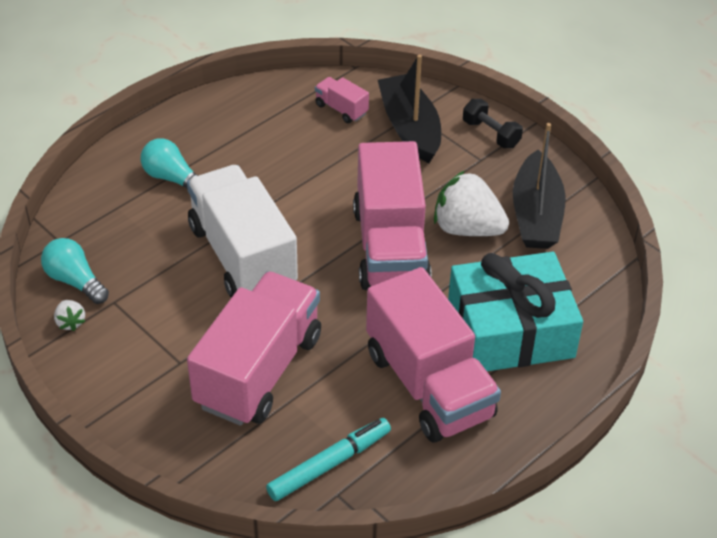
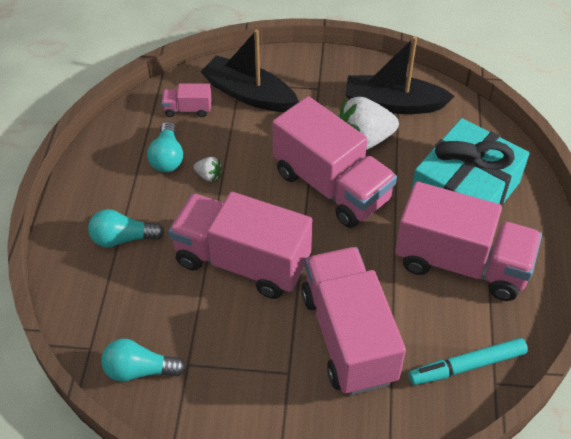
camera: 40 degrees left, 5 degrees up
white strawberry [54,300,85,331] -> white strawberry moved to [194,157,222,182]
white truck [187,165,298,298] -> pink truck [168,192,313,299]
turquoise marker [266,418,391,501] -> turquoise marker turned 120 degrees counterclockwise [409,338,528,385]
black dumbbell [463,99,523,148] -> none
black boat [513,123,566,249] -> black boat turned 135 degrees clockwise [345,36,455,114]
none -> turquoise light bulb [147,122,183,172]

